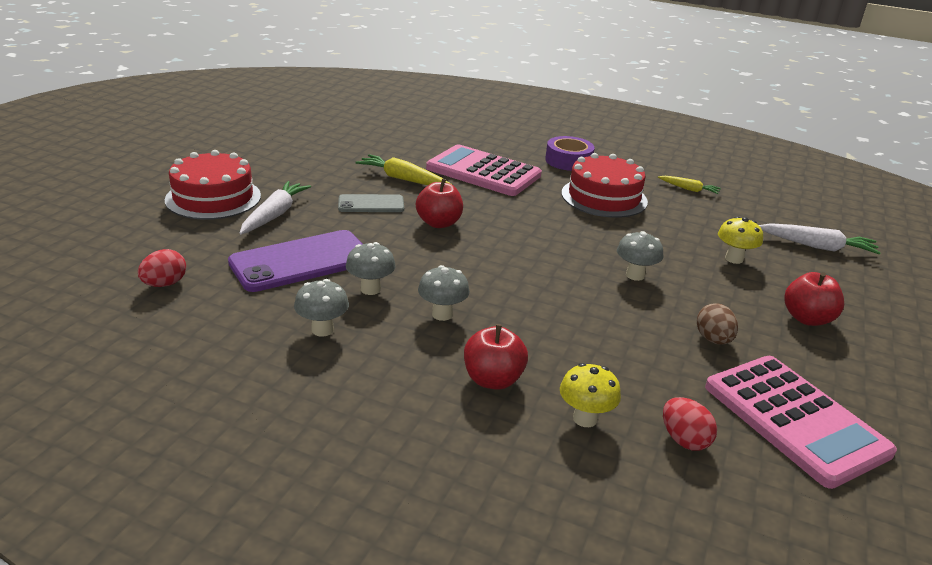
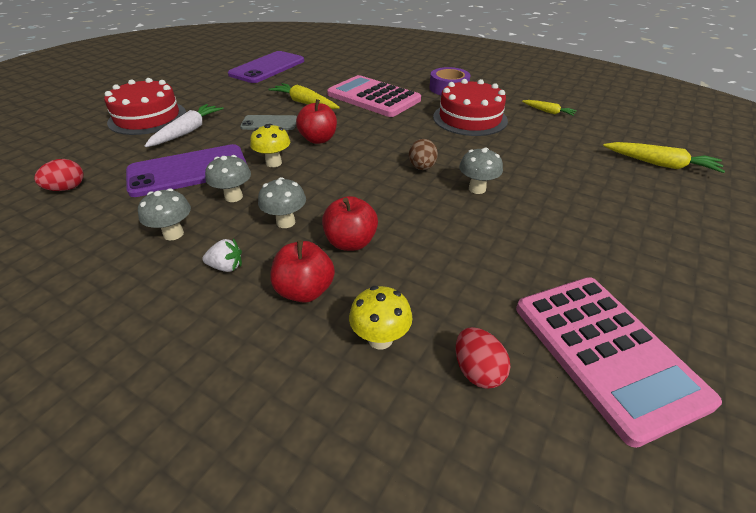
camera: 10 degrees right, 10 degrees up
brown egg [697,303,738,345] -> brown egg moved to [409,139,438,170]
yellow mushroom [718,216,763,264] -> yellow mushroom moved to [250,124,290,167]
white carrot [759,223,881,255] -> yellow carrot [603,142,725,173]
red apple [784,272,844,326] -> red apple moved to [322,196,378,251]
none -> white strawberry [203,238,242,272]
none -> purple phone [228,51,304,83]

